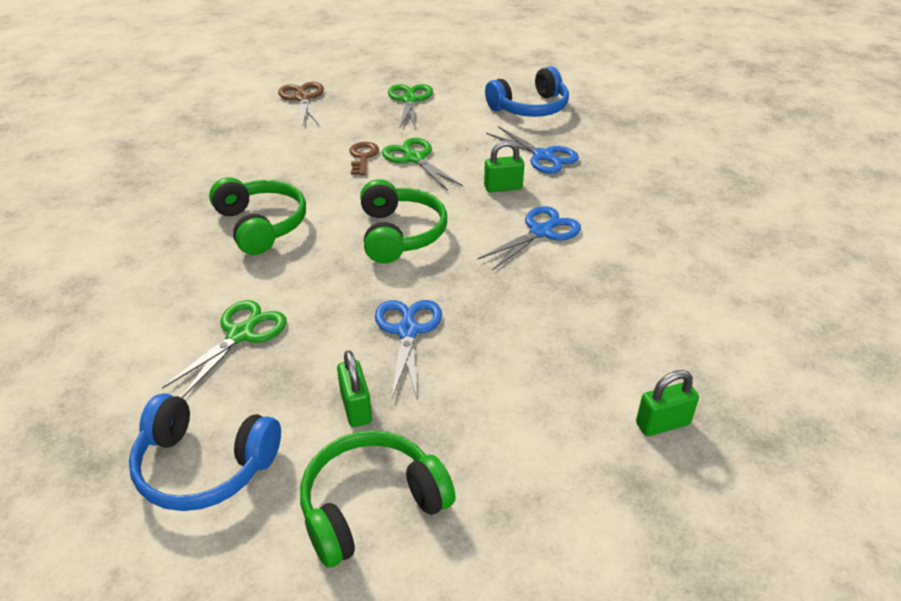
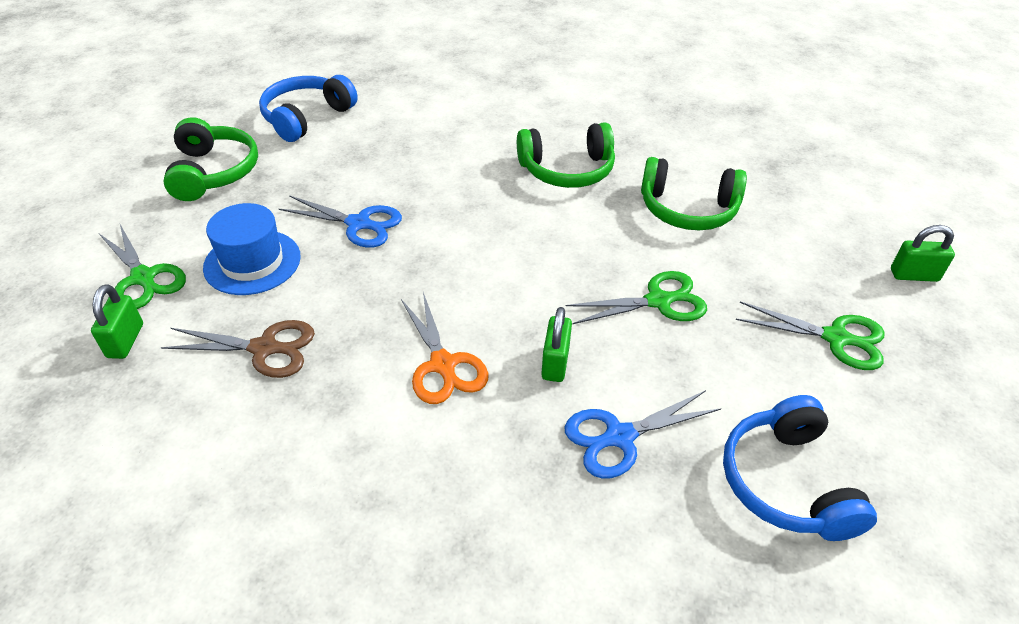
camera: 110 degrees right, 5 degrees up
green scissors [162,300,287,398] -> green scissors moved to [99,224,186,309]
brown scissors [278,82,324,126] -> brown scissors moved to [161,320,315,378]
green padlock [337,350,372,427] -> green padlock moved to [891,225,955,282]
brown key [349,142,379,175] -> none
green headphones [360,179,447,263] -> green headphones moved to [641,157,747,230]
blue scissors [478,206,581,270] -> orange scissors [401,292,488,404]
none -> blue hat [203,203,301,295]

